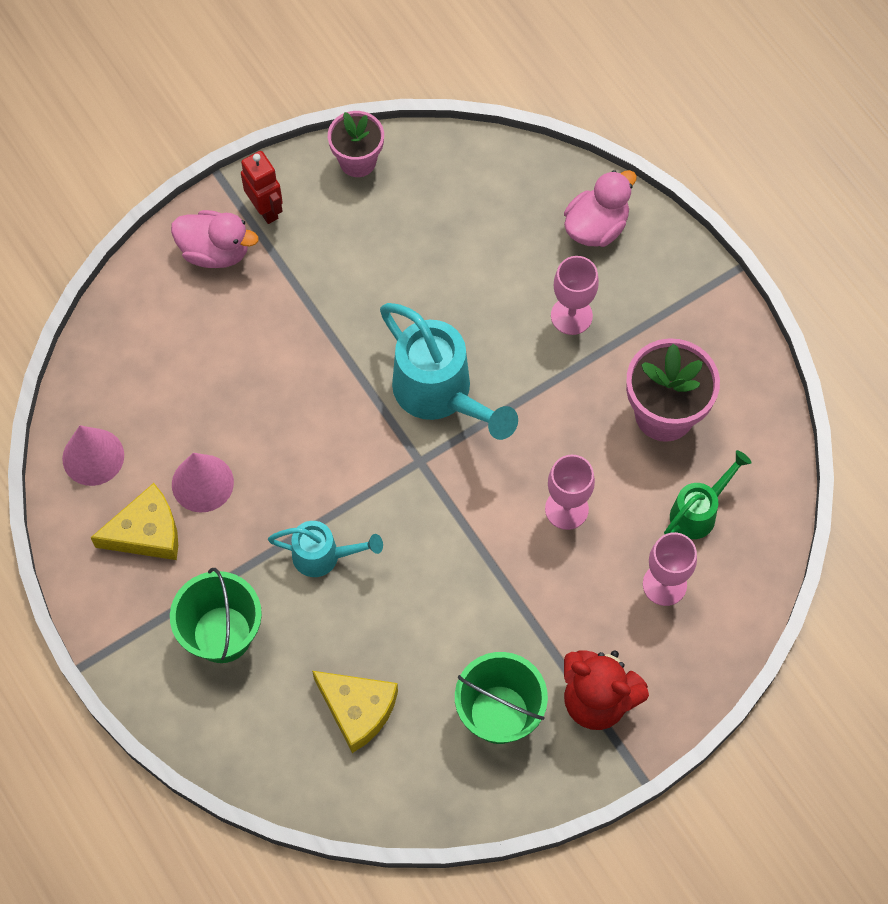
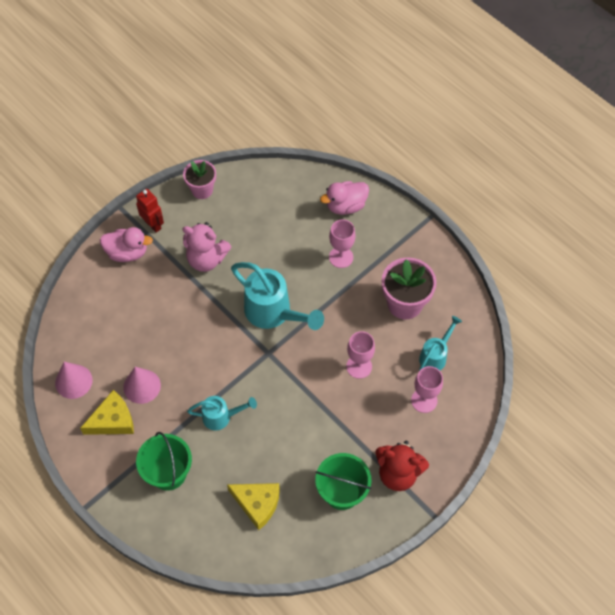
camera: 10 degrees left, 5 degrees down
pink duck [564,170,637,247] -> pink duck turned 150 degrees counterclockwise [320,181,369,215]
green watering can [664,450,752,539] -> turquoise watering can [419,316,462,371]
none -> pink teddy bear [183,222,231,272]

